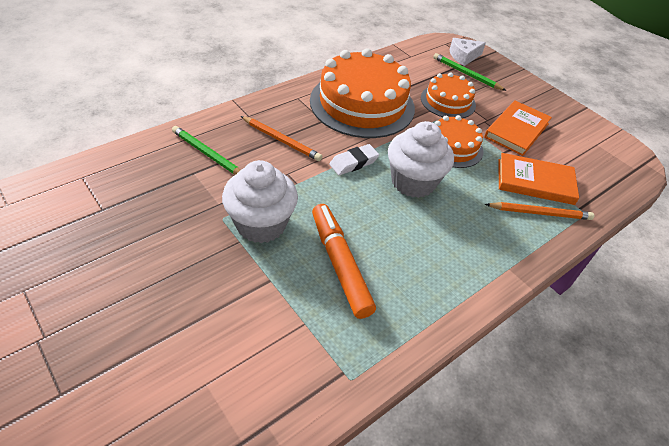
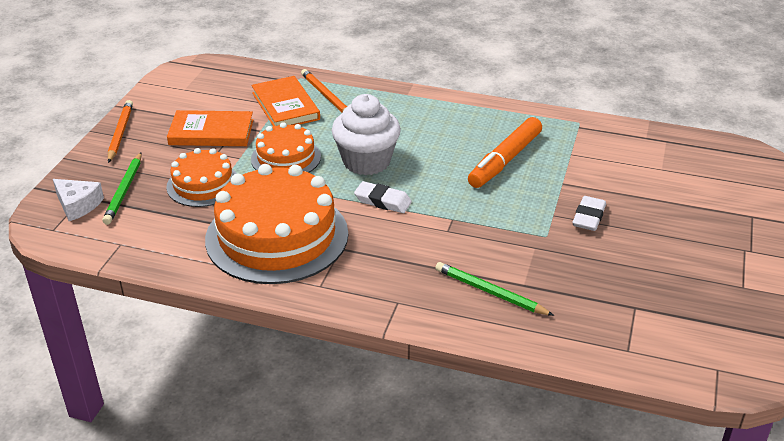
camera: 120 degrees left, 10 degrees down
green pencil [172,126,240,175] -> green pencil turned 120 degrees clockwise [435,262,554,316]
white cupcake [222,160,298,243] -> none
orange pencil [241,116,323,161] -> orange pencil moved to [108,100,133,163]
none -> white eraser [572,196,606,231]

